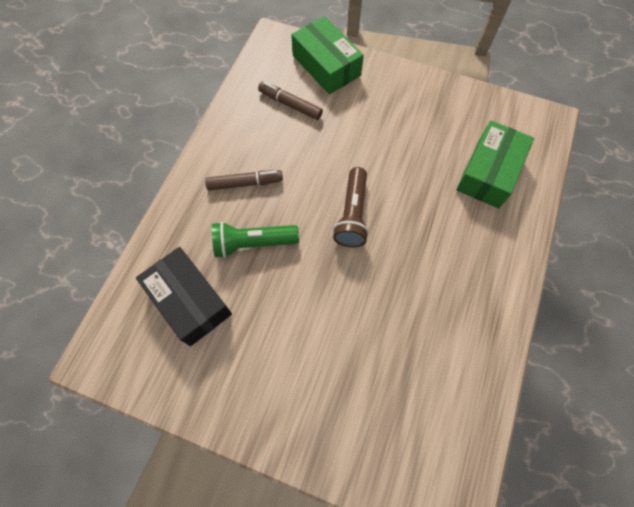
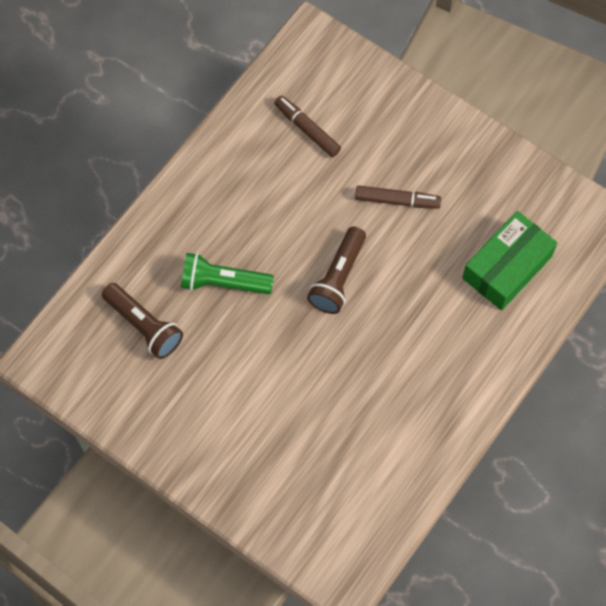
camera: 15 degrees right, 0 degrees up
black box [136,247,232,346] -> brown flashlight [102,283,183,359]
brown marker [205,170,283,190] -> brown marker moved to [355,185,441,209]
green box [291,16,364,95] -> none

